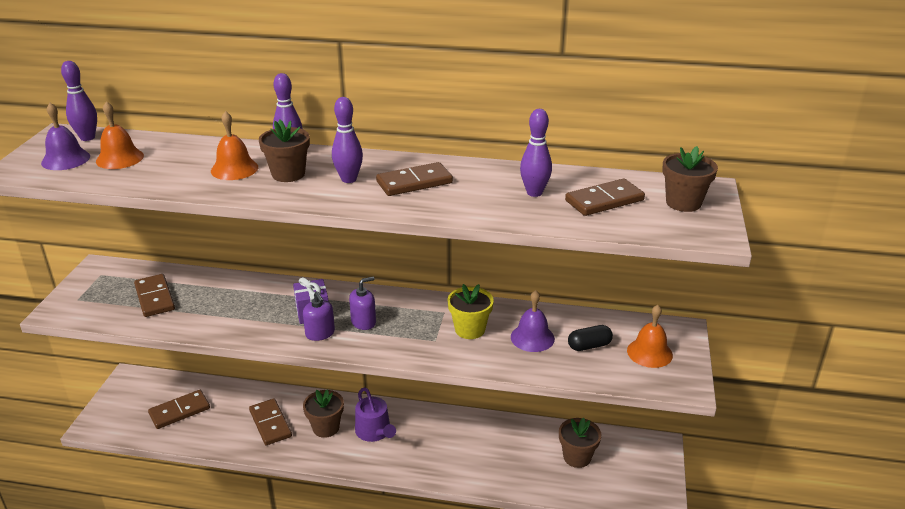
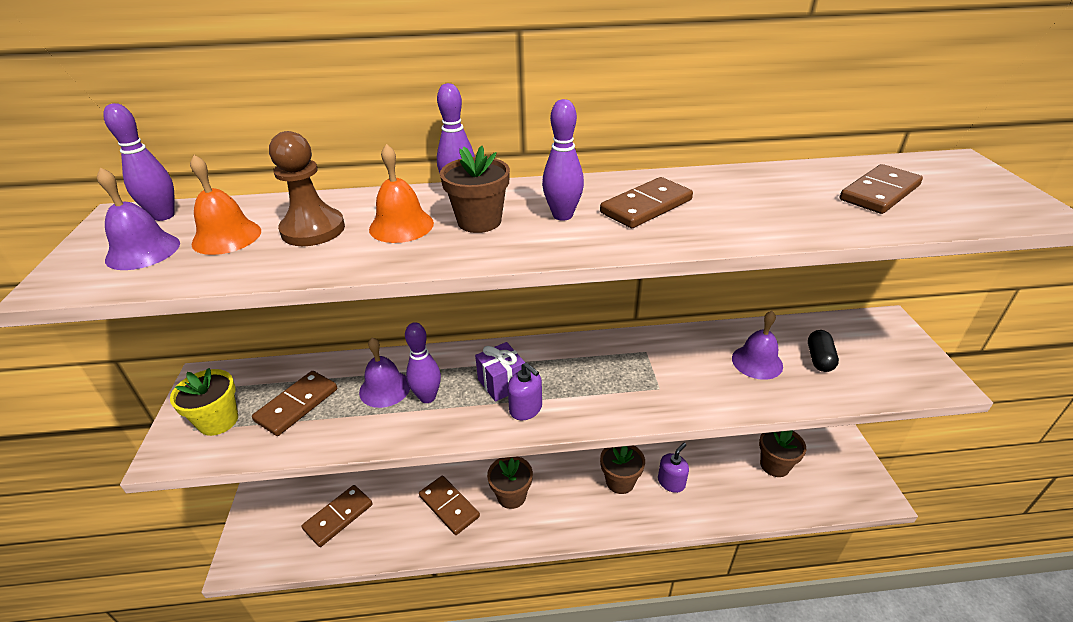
camera: 15 degrees left, 5 degrees up
brown domino [134,274,175,317] -> brown domino turned 75 degrees clockwise [252,371,337,436]
purple soap dispenser [349,277,376,330] -> purple soap dispenser moved to [658,443,689,493]
purple watering can [355,387,396,442] -> none
yellow flower pot [447,284,494,339] -> yellow flower pot moved to [170,368,238,436]
purple bowling pin [520,109,552,197] -> purple bowling pin moved to [405,322,441,403]
black capsule [568,325,613,351] -> black capsule turned 45 degrees counterclockwise [808,330,839,372]
orange bell [627,305,673,368] -> none
brown flower pot [662,146,718,212] -> brown flower pot moved to [600,445,645,494]
none -> brown pawn [269,131,345,246]
none -> purple bell [359,338,410,408]

